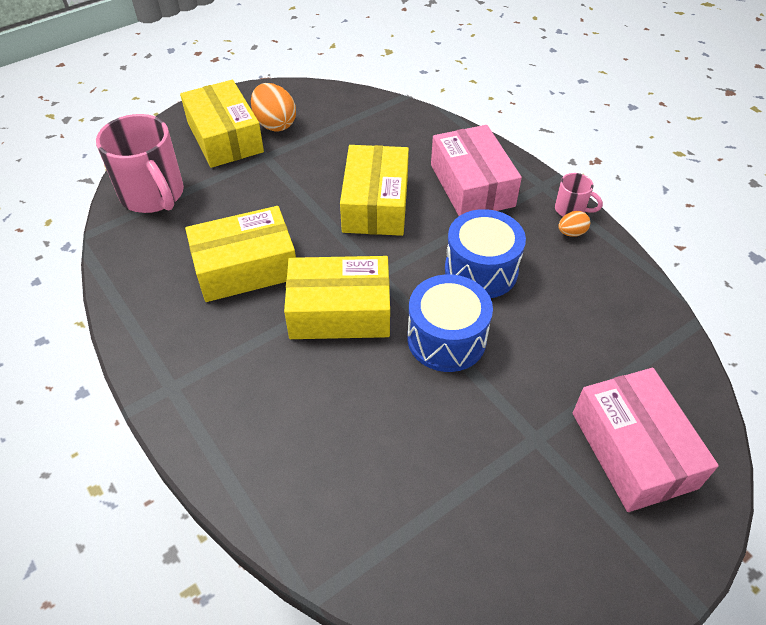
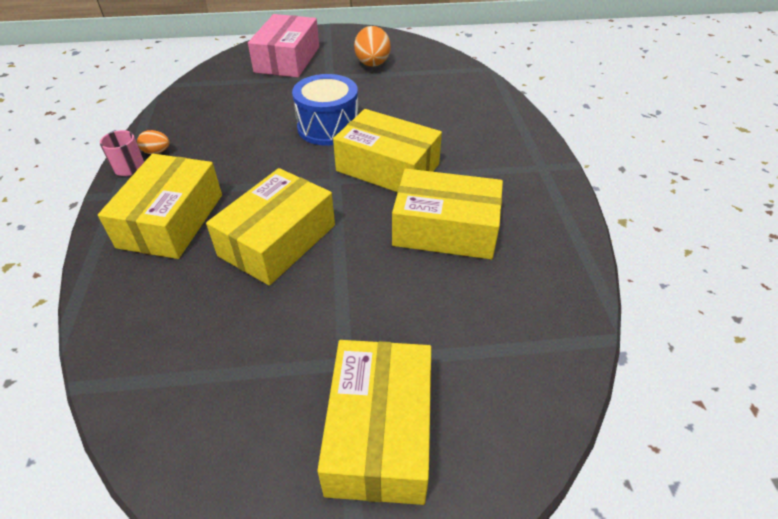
camera: 150 degrees left, 5 degrees down
pink mug [96,114,184,213] -> none
orange egg [251,83,296,132] -> orange egg moved to [354,26,391,67]
pink box [431,125,522,216] -> yellow box [98,154,222,259]
blue drum [445,209,526,298] -> none

